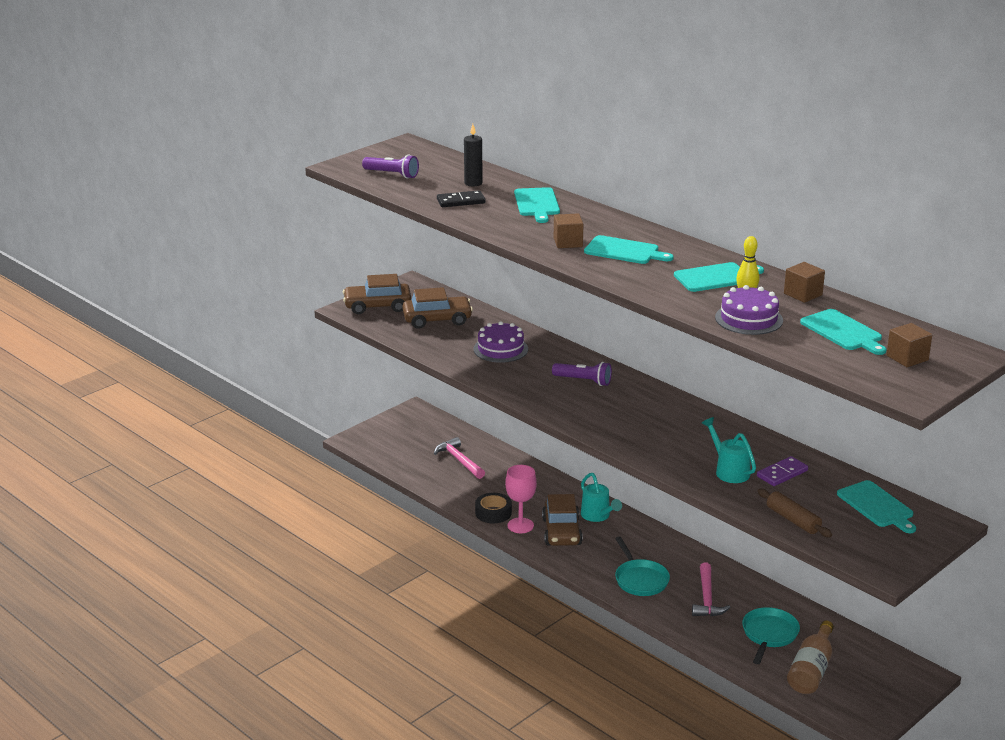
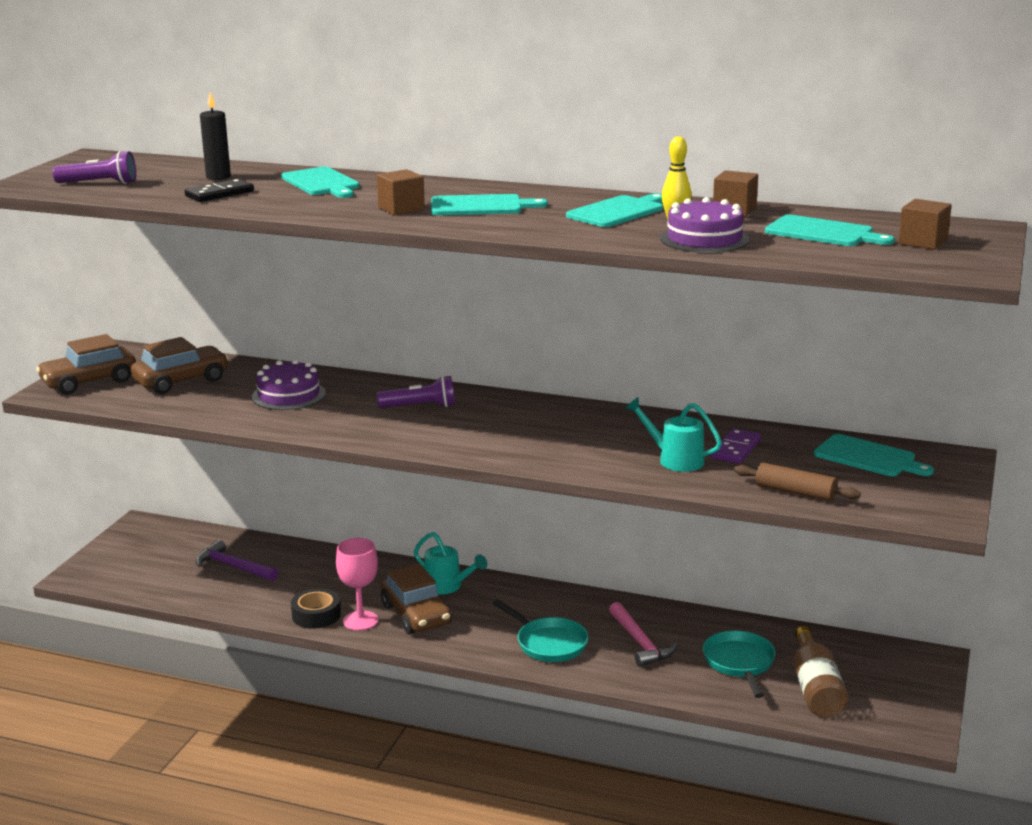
camera: 25 degrees left, 5 degrees down
pink hammer [434,437,485,479] -> purple hammer [196,540,278,581]

